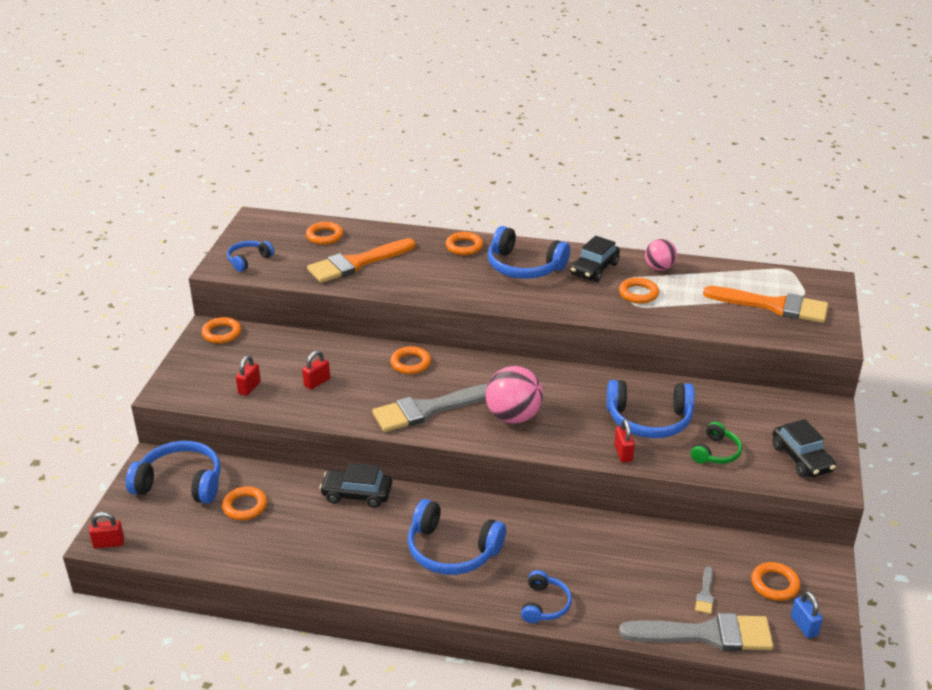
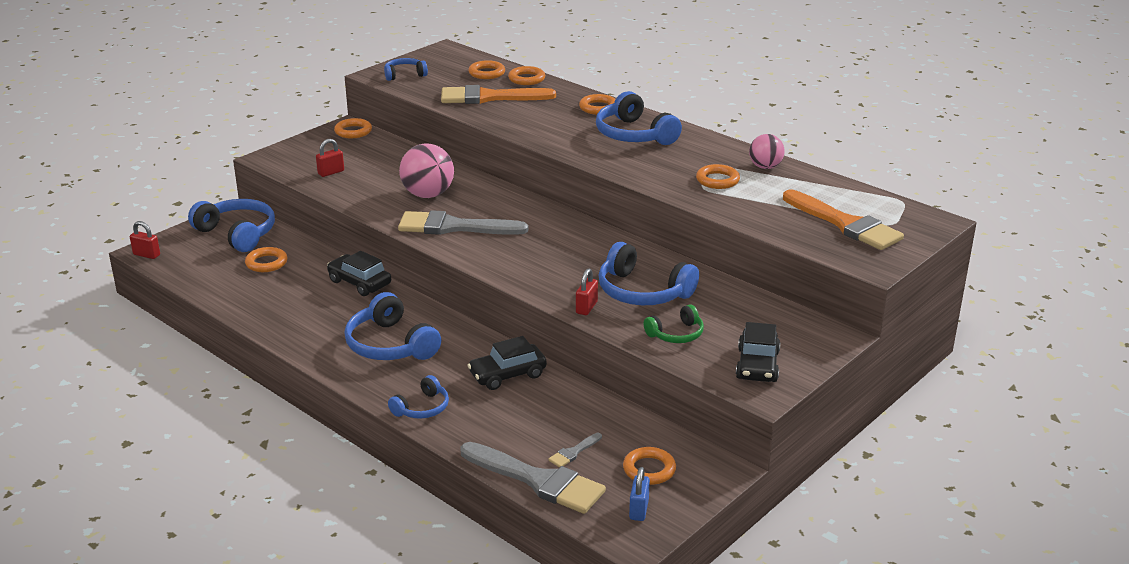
camera: 30 degrees right, 5 degrees down
red padlock [302,350,330,390] -> none
orange ring [390,346,431,374] -> orange ring moved to [508,66,545,85]
pink ball [485,366,543,424] -> pink ball moved to [399,143,454,198]
black car [570,236,620,282] -> black car moved to [467,336,547,390]

